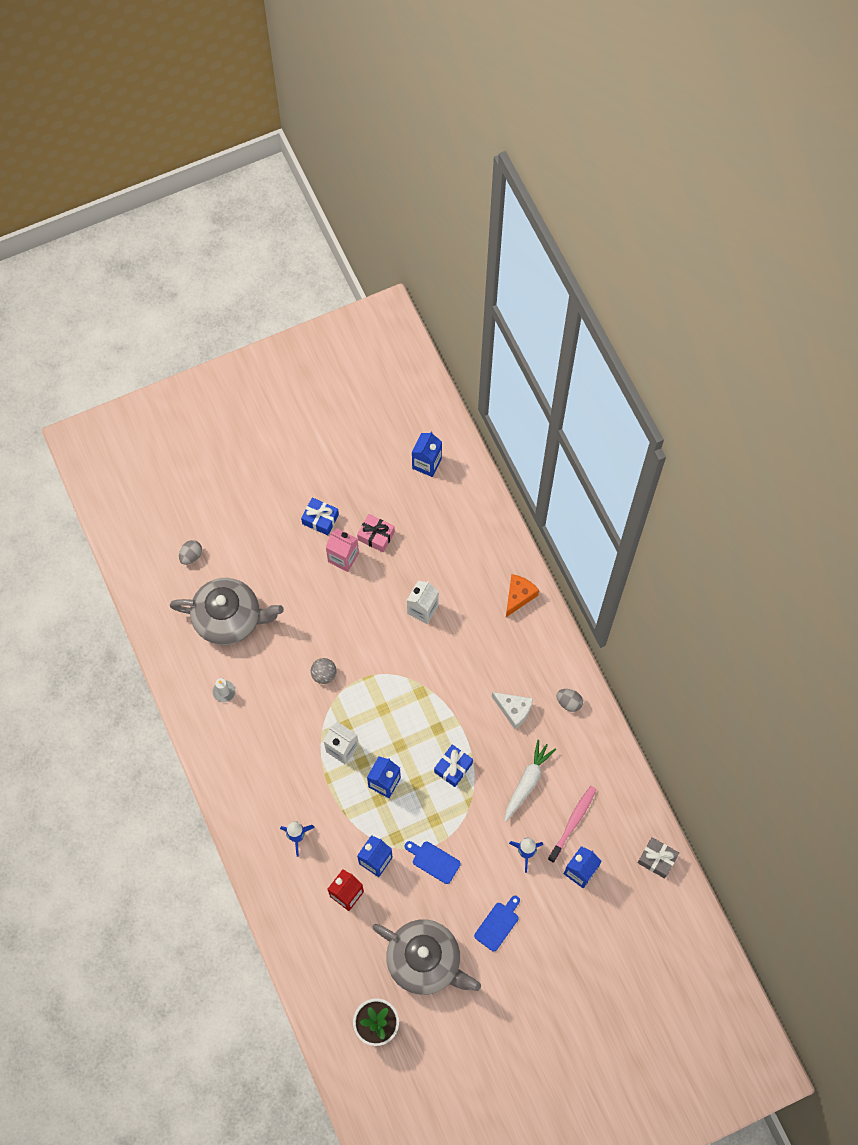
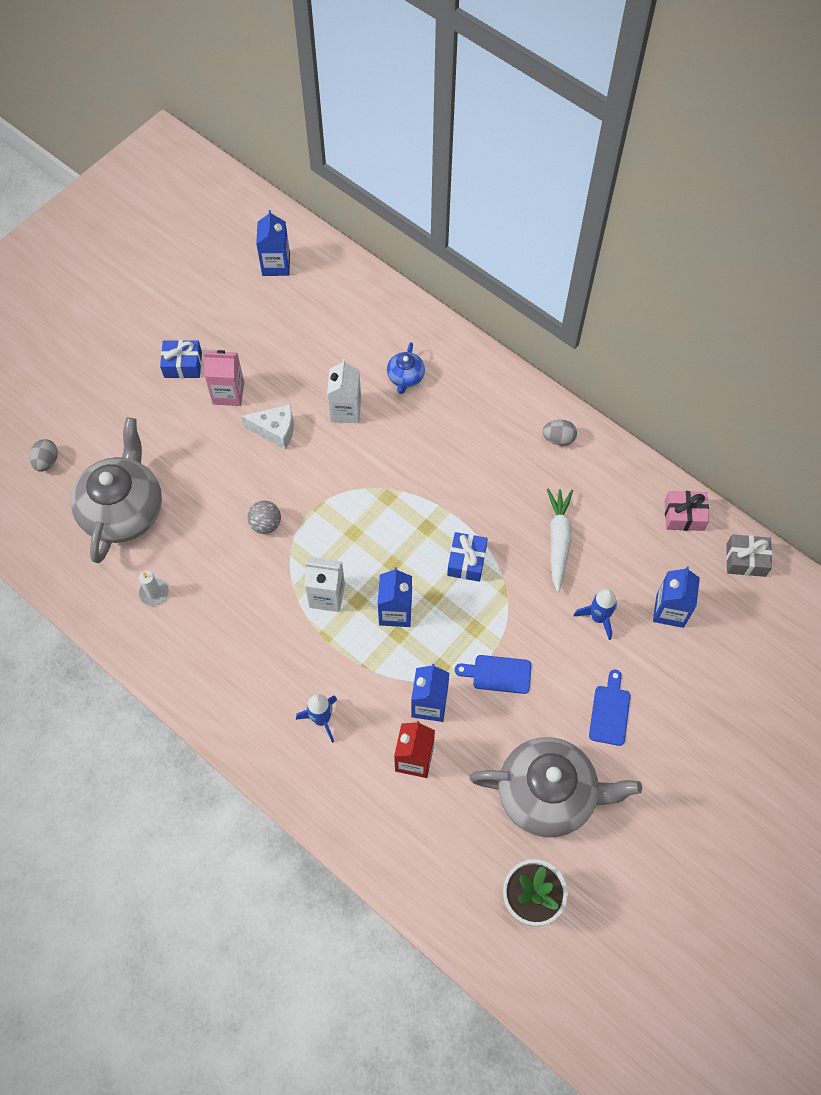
camera: 25 degrees left, 5 degrees down
grey teapot [170,578,284,645] -> grey teapot turned 60 degrees counterclockwise [71,418,162,563]
pink gift [357,514,395,552] -> pink gift moved to [664,491,709,531]
white cheese [492,692,533,729] -> white cheese moved to [241,404,294,450]
orange cheese [506,574,539,617] -> none
pink toothbrush [548,786,597,863] -> none
none -> blue teapot [387,342,425,394]

